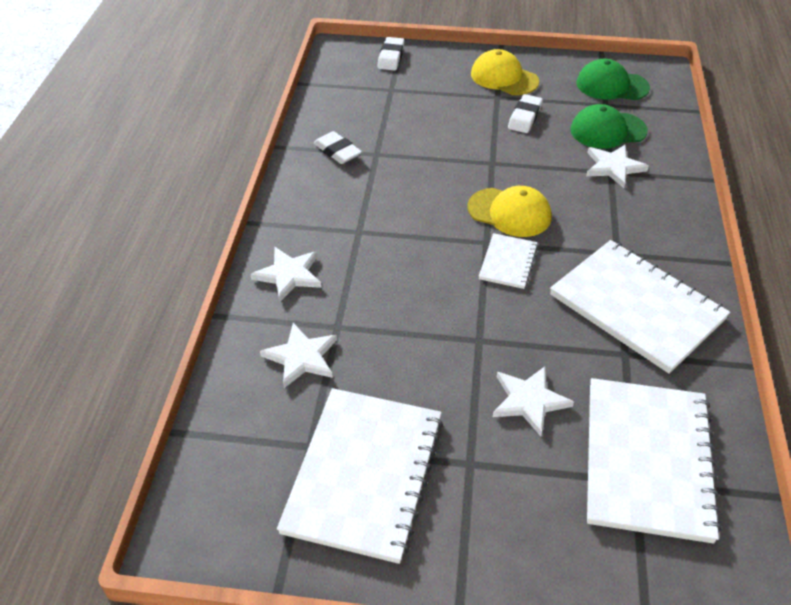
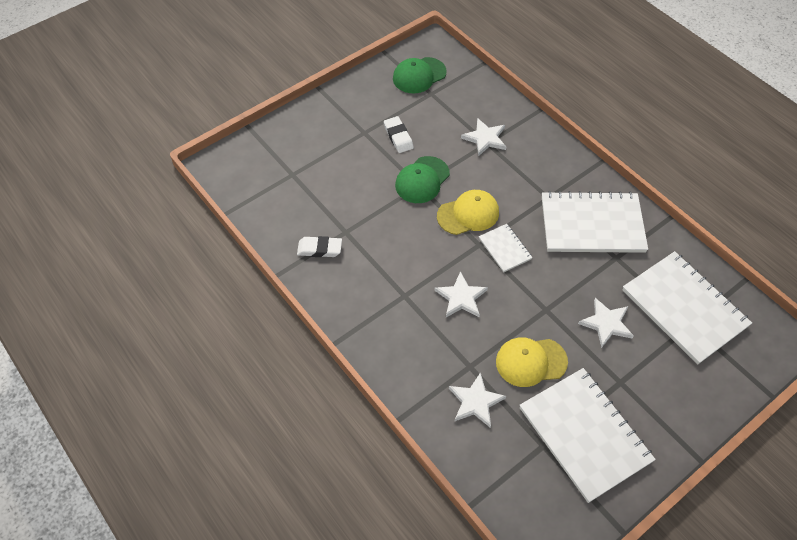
camera: 45 degrees left, 10 degrees up
white star [250,247,322,302] -> white star moved to [434,271,488,317]
white eraser [377,37,405,71] -> none
yellow cap [471,49,539,95] -> yellow cap moved to [496,337,568,387]
green cap [570,104,648,149] -> green cap moved to [395,156,450,203]

